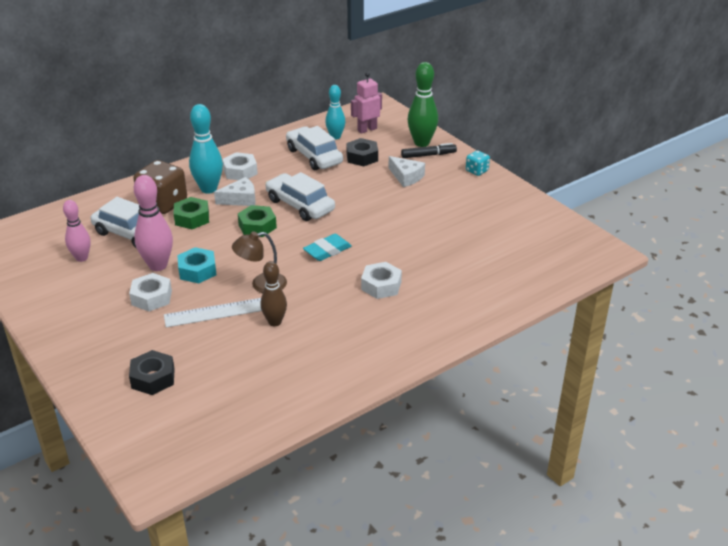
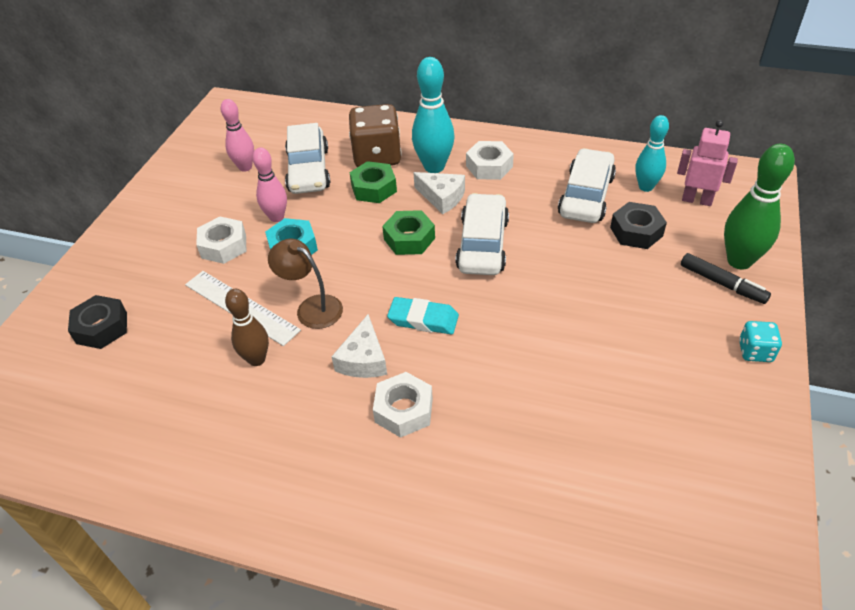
camera: 55 degrees right, 10 degrees up
pink bowling pin [134,175,173,271] -> pink bowling pin [252,147,287,222], size x0.66
white cheese [389,156,425,187] -> white cheese moved to [331,314,387,378]

